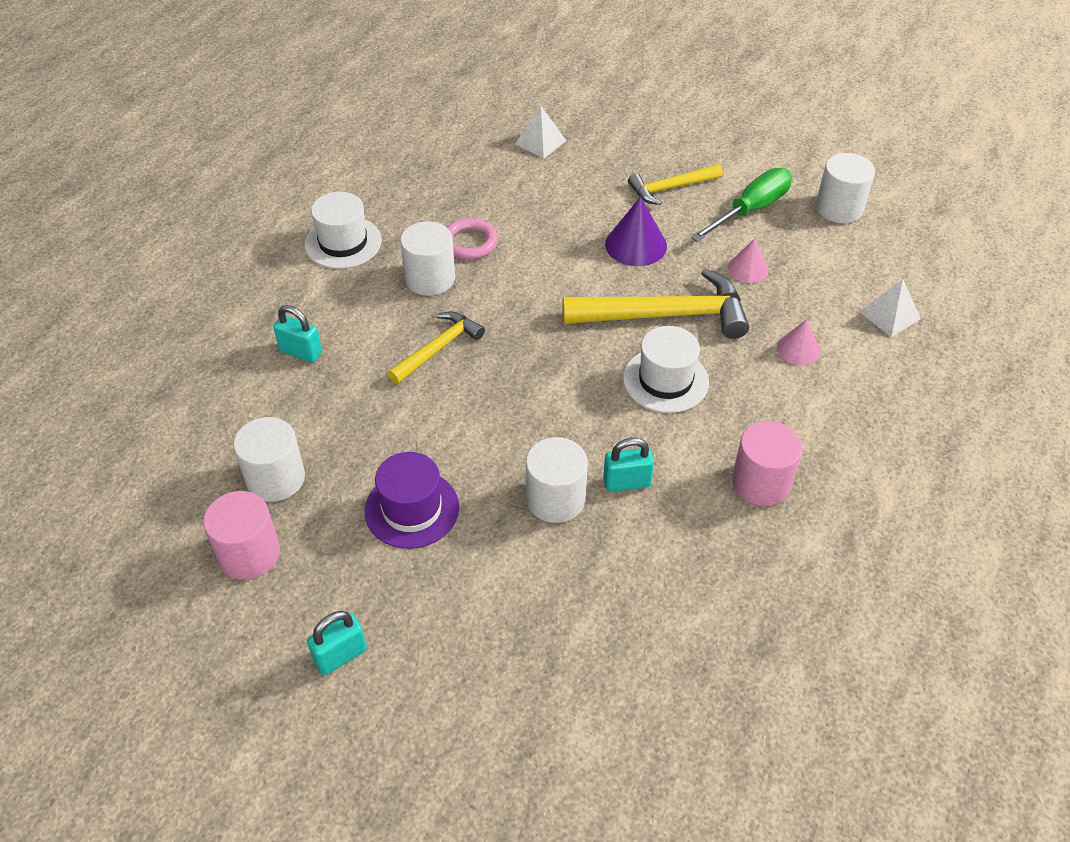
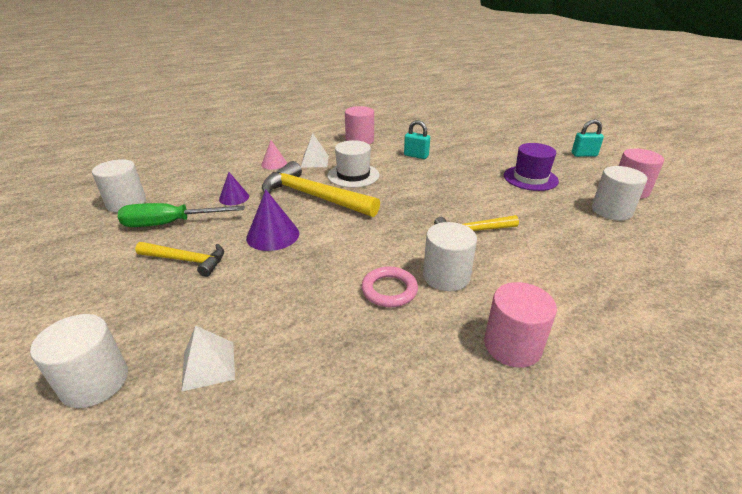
camera: 145 degrees left, 15 degrees down
turquoise padlock [273,305,322,363] -> none
white hat [305,192,382,269] -> pink cylinder [484,282,557,368]
white cylinder [526,437,588,523] -> white cylinder moved to [30,314,128,408]
pink cone [728,238,769,283] -> purple cone [219,172,249,205]
white pyramid [860,279,921,337] -> white pyramid moved to [301,133,329,167]

